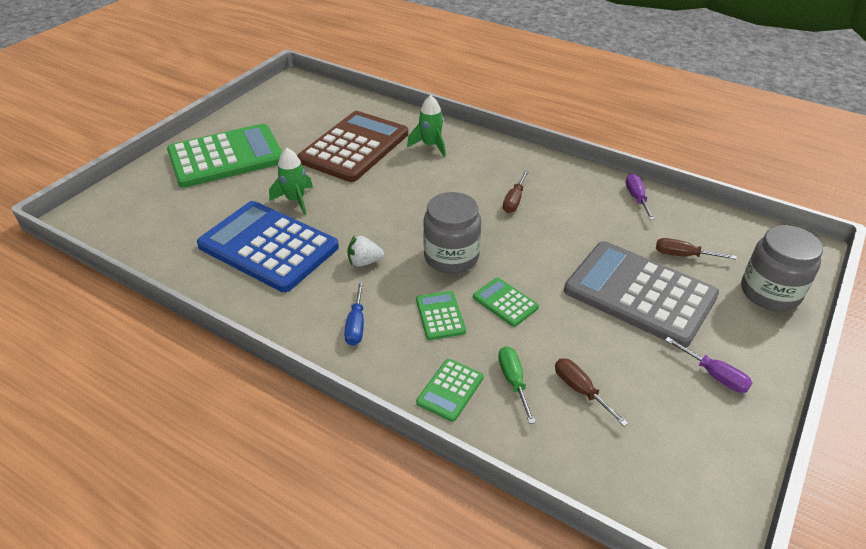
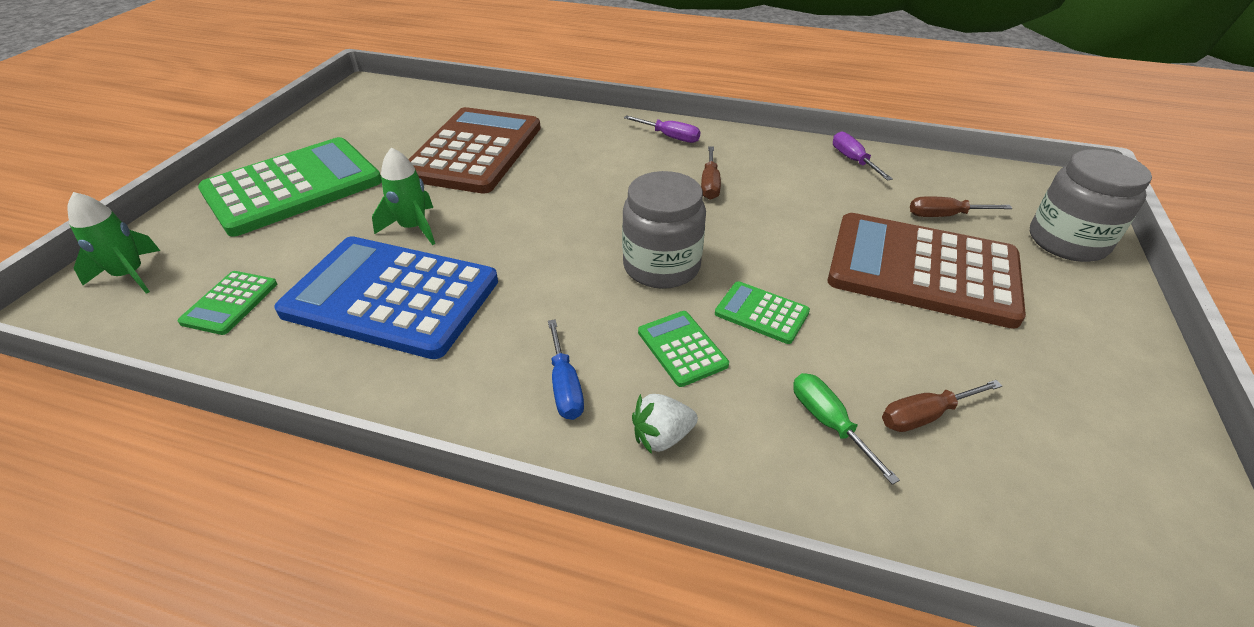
camera: 15 degrees left, 0 degrees up
white strawberry [347,235,384,267] -> white strawberry moved to [632,394,698,454]
green rocket [407,95,446,157] -> green rocket moved to [67,192,160,294]
green calculator [416,359,484,422] -> green calculator moved to [178,271,277,335]
brown screwdriver [555,358,629,426] -> brown screwdriver turned 60 degrees counterclockwise [882,380,1002,432]
grey calculator [564,241,719,348] -> brown calculator [828,213,1026,329]
purple screwdriver [665,337,752,393] -> purple screwdriver moved to [624,115,701,143]

